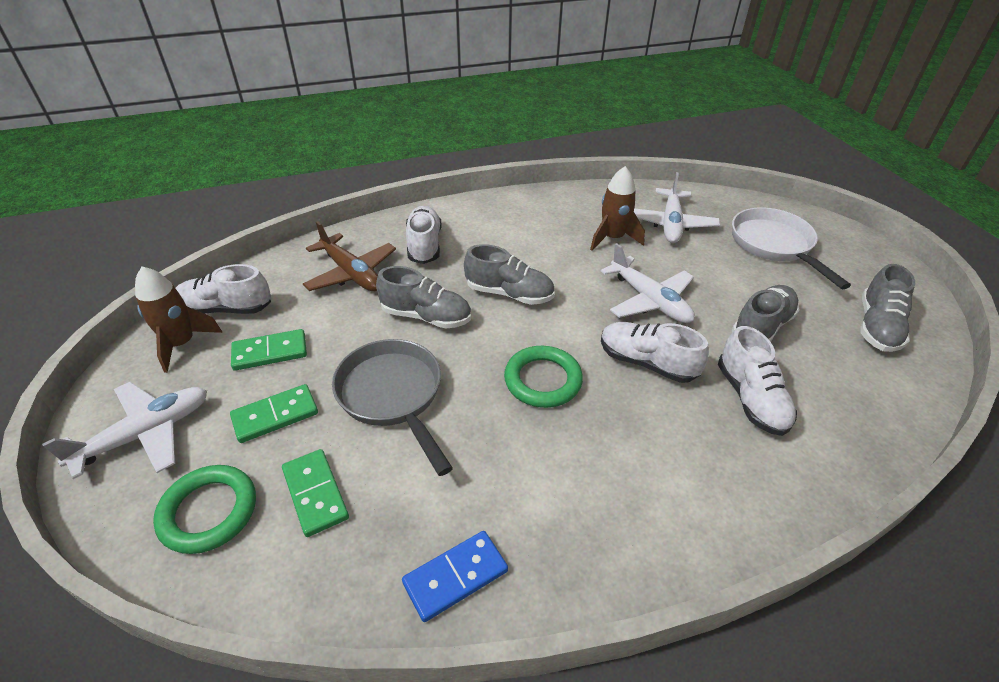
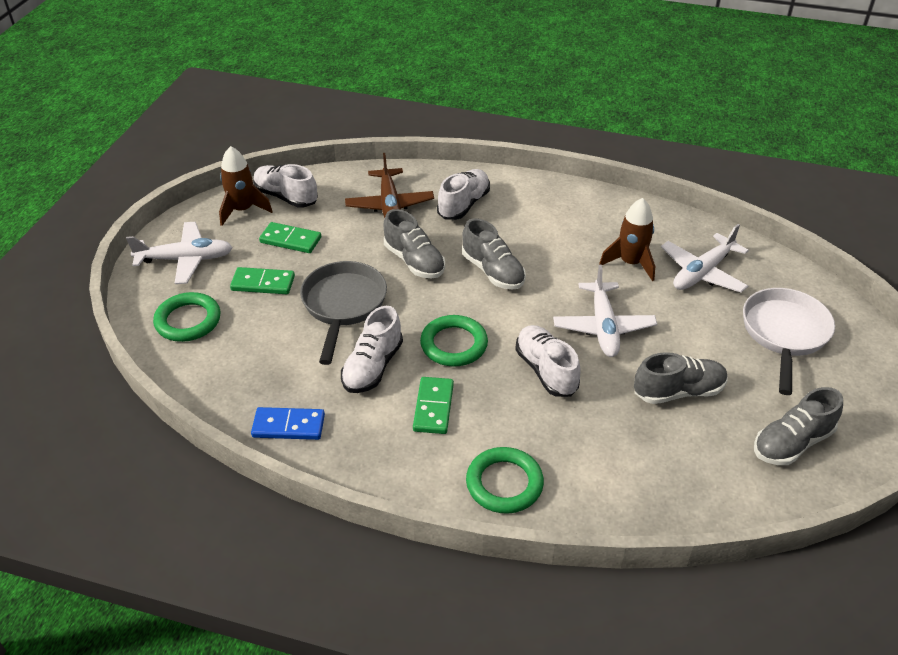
camera: 35 degrees right, 0 degrees up
green domino [282,449,349,537] -> green domino moved to [413,377,454,434]
white shoe [718,326,797,436] -> white shoe moved to [341,306,403,393]
none -> green ring [466,447,544,514]

